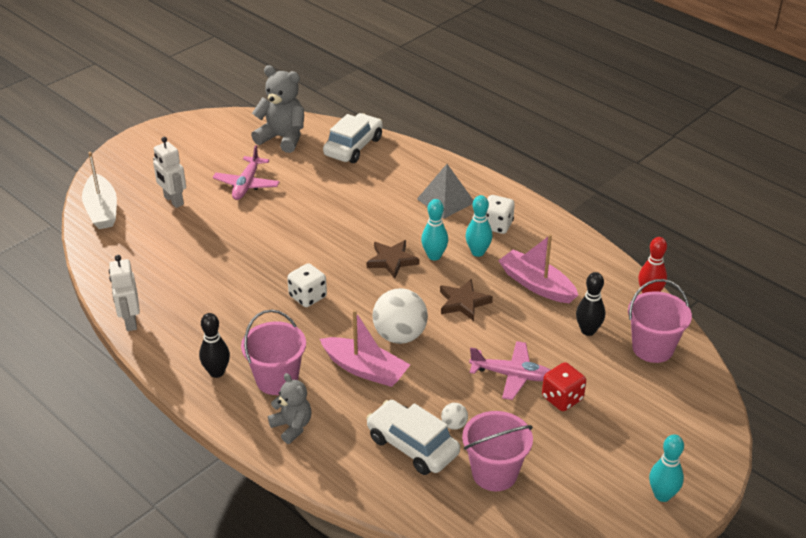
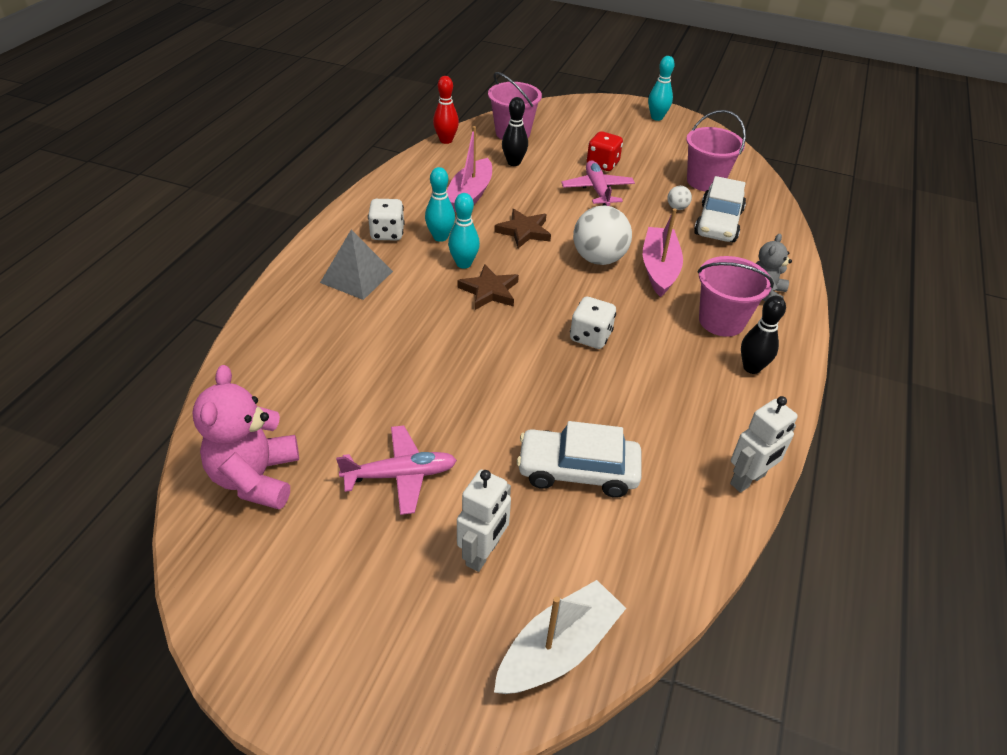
camera: 115 degrees left, 5 degrees up
grey teddy bear [251,65,304,153] -> pink teddy bear [192,365,299,510]
white car [323,113,383,163] -> white car moved to [517,421,641,498]

